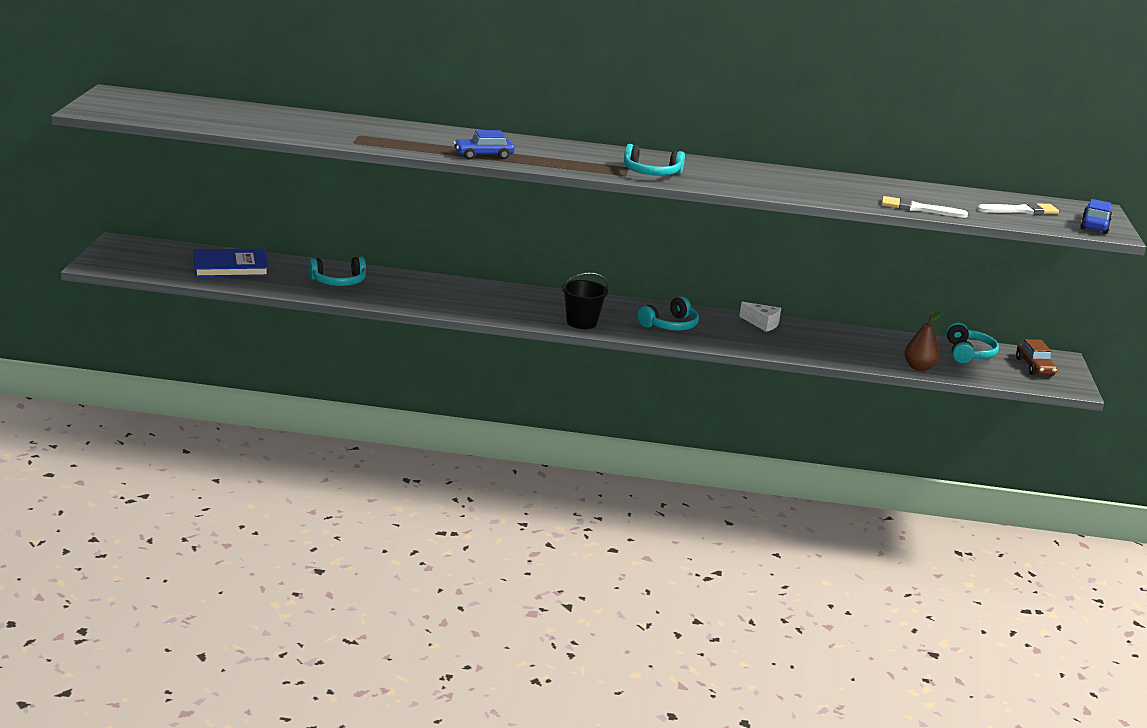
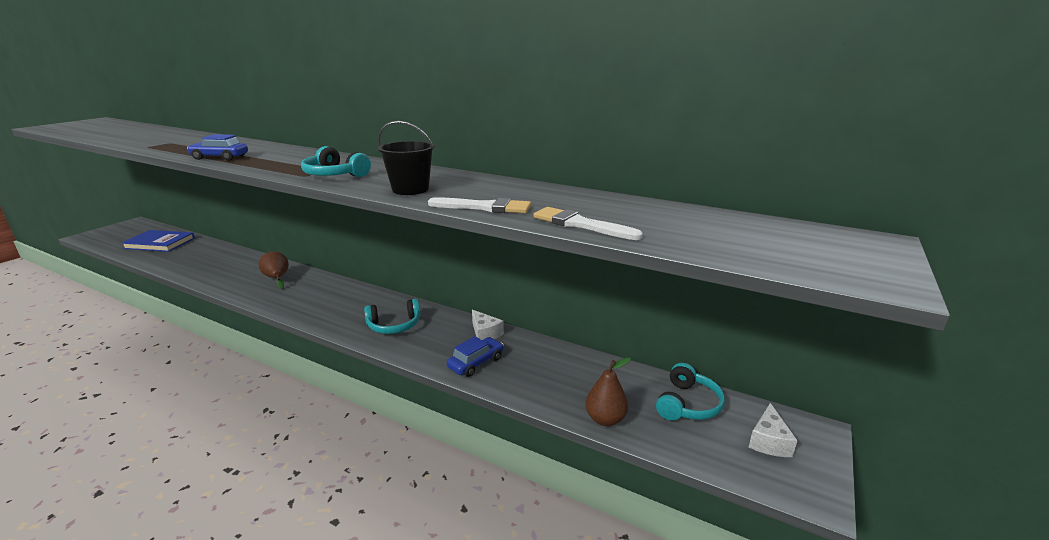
camera: 25 degrees right, 0 degrees up
turquoise headphones [309,257,366,286] -> none
black bucket [562,272,609,329] -> black bucket moved to [378,121,435,195]
white brush [977,202,1059,215] -> white brush moved to [428,197,531,213]
brown car [1016,339,1057,376] -> white cheese [749,403,798,457]
blue car [1080,199,1112,234] -> blue car moved to [447,336,504,377]
none -> brown pear [259,251,289,290]

